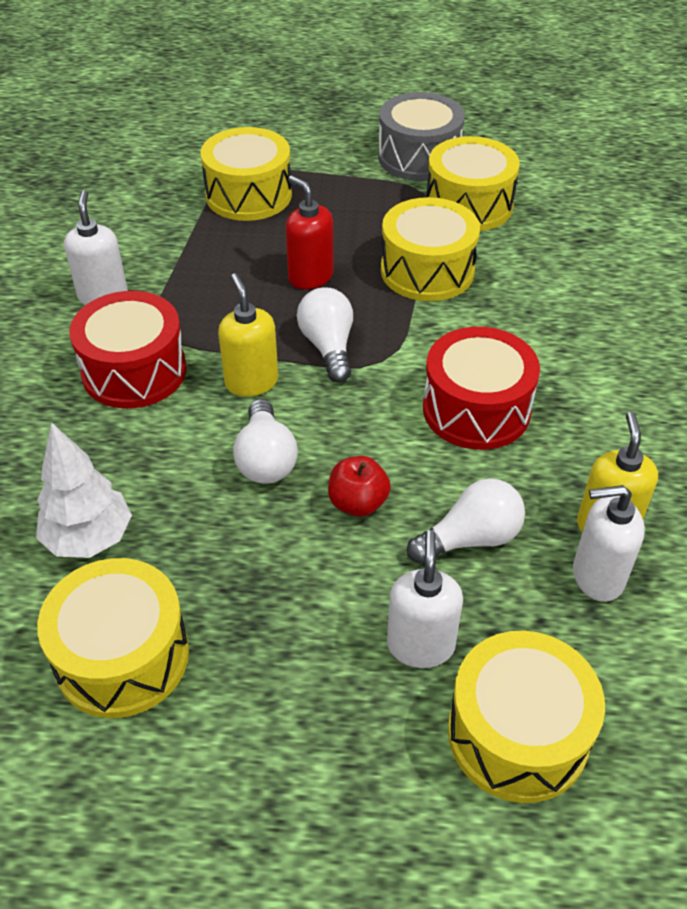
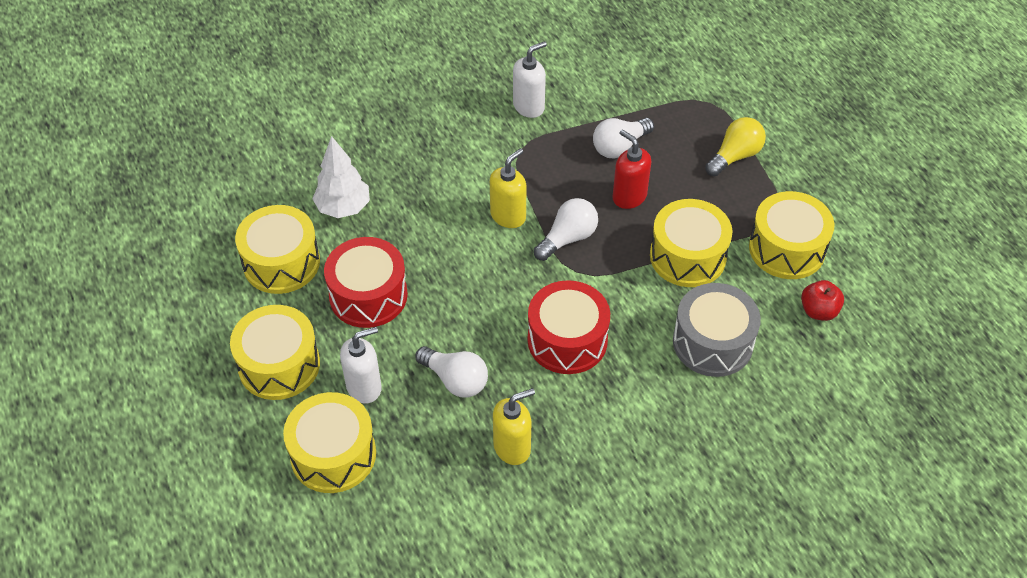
camera: 60 degrees right, 5 degrees up
red drum [69,291,187,408] -> red drum moved to [324,237,408,328]
yellow drum [201,127,292,221] -> yellow drum moved to [230,305,320,400]
white light bulb [233,399,298,484] -> white light bulb moved to [593,118,654,158]
red soap dispenser [286,176,334,289] -> red soap dispenser turned 60 degrees counterclockwise [613,129,651,209]
red apple [328,456,391,517] -> red apple moved to [801,280,844,321]
grey drum [378,92,465,181] -> grey drum moved to [673,283,761,377]
white soap dispenser [573,485,645,602] -> none
none -> yellow light bulb [705,117,766,176]

